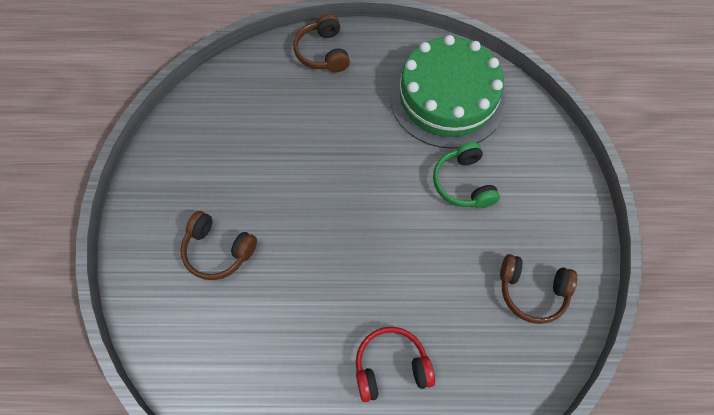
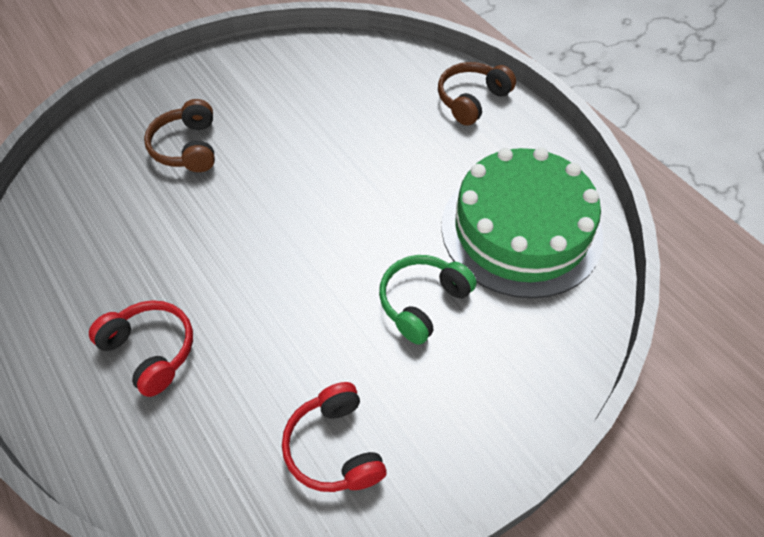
camera: 55 degrees right, 10 degrees down
brown headphones [500,254,577,324] -> red headphones [282,382,387,492]

